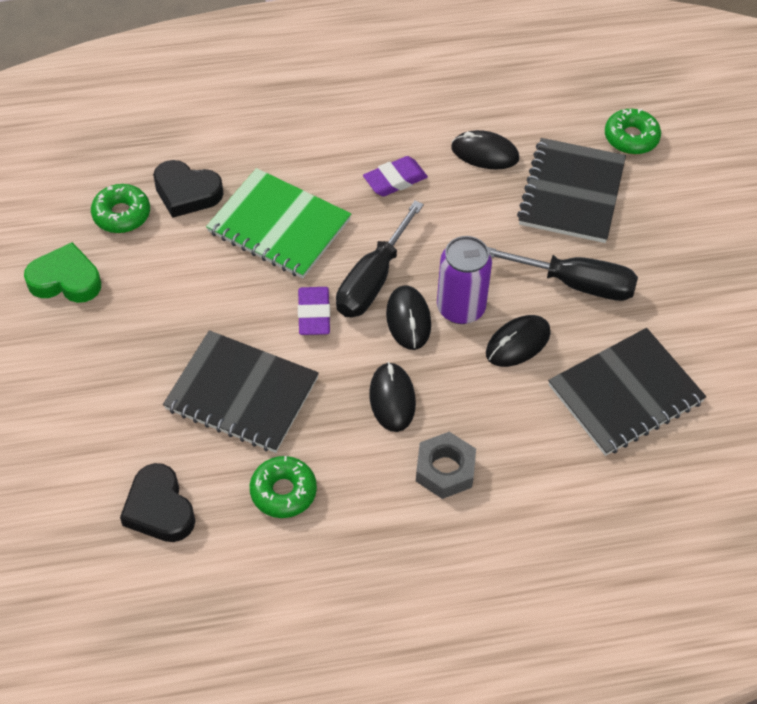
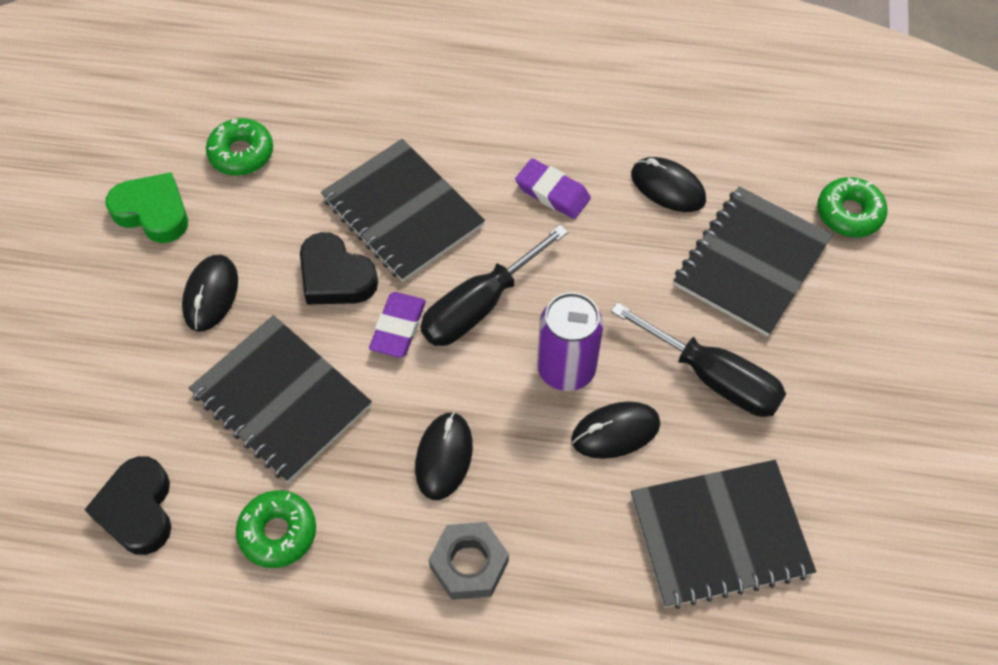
camera: 20 degrees right, 5 degrees up
black heart [153,160,224,218] -> black heart moved to [300,232,378,305]
green notebook [206,168,351,279] -> black notebook [321,139,485,282]
purple eraser [363,156,428,197] -> purple eraser turned 45 degrees clockwise [515,158,591,219]
black mouse [386,285,431,350] -> black mouse moved to [182,255,238,331]

